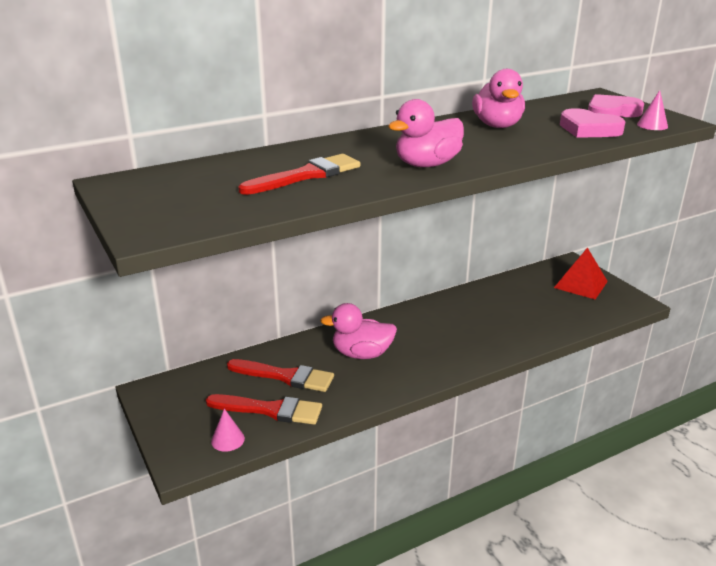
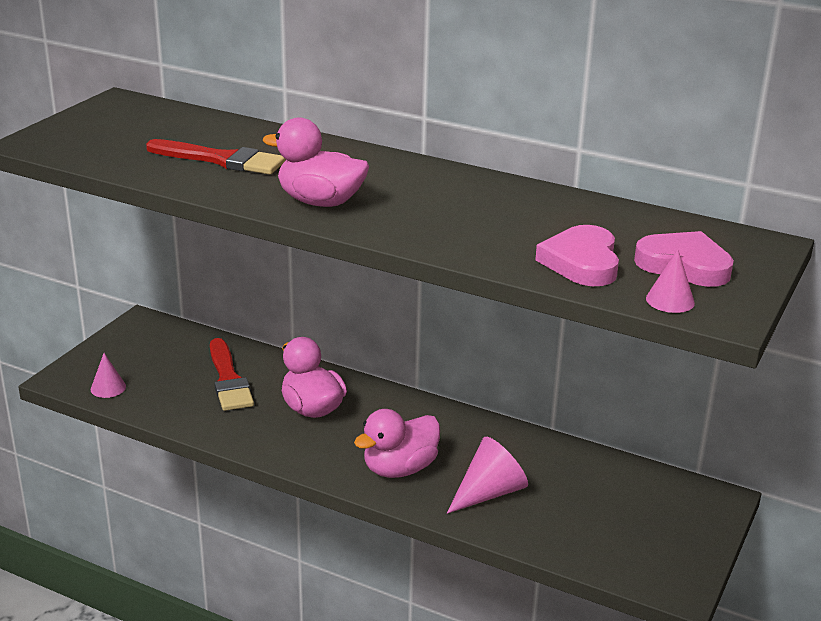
camera: 55 degrees right, 0 degrees up
red brush [206,394,322,425] -> none
pink duck [472,69,525,128] -> pink duck moved to [354,409,440,478]
red pyramid [554,248,608,299] -> none
none -> pink cone [447,437,528,514]

